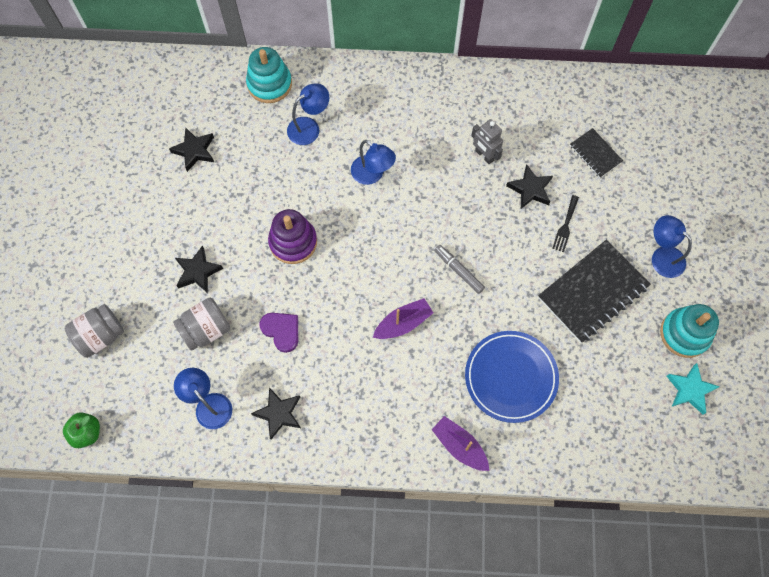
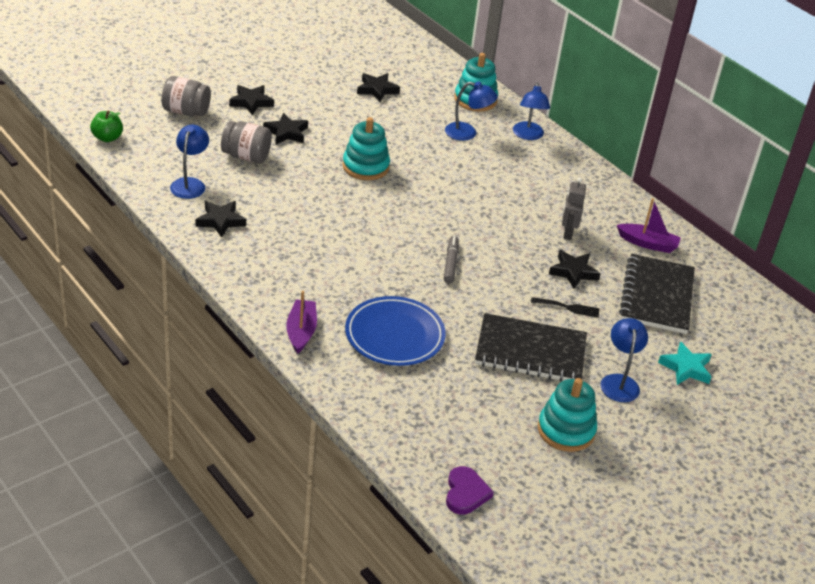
camera: 45 degrees right, 30 degrees down
purple heart [259,313,298,353] -> purple heart moved to [446,466,494,515]
purple stacking toy [268,209,317,264] -> turquoise stacking toy [343,117,390,180]
blue lamp [351,140,396,185] -> blue lamp moved to [513,83,550,140]
purple boat [373,298,434,339] -> purple boat moved to [617,198,681,253]
black fork [552,195,579,252] -> black fork turned 150 degrees counterclockwise [531,297,600,318]
black notebook [570,128,623,178] -> black notebook [619,254,695,334], size x1.94
turquoise star [667,363,720,415] -> turquoise star moved to [658,341,712,385]
none -> black star [229,85,274,115]

